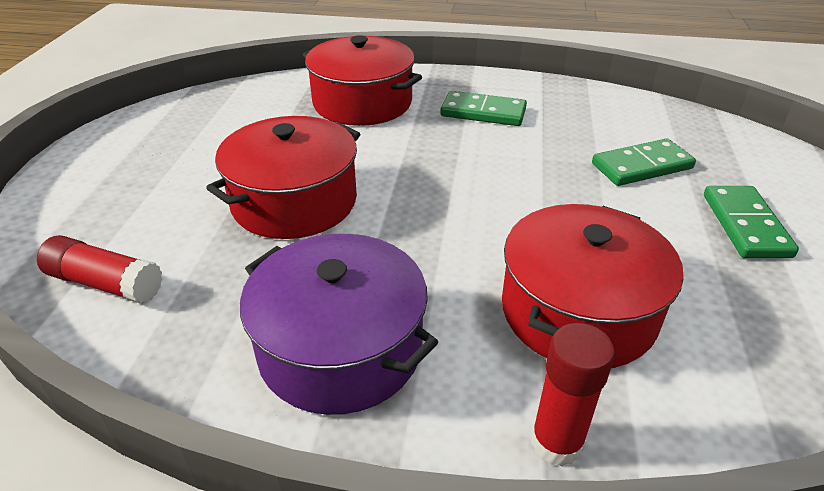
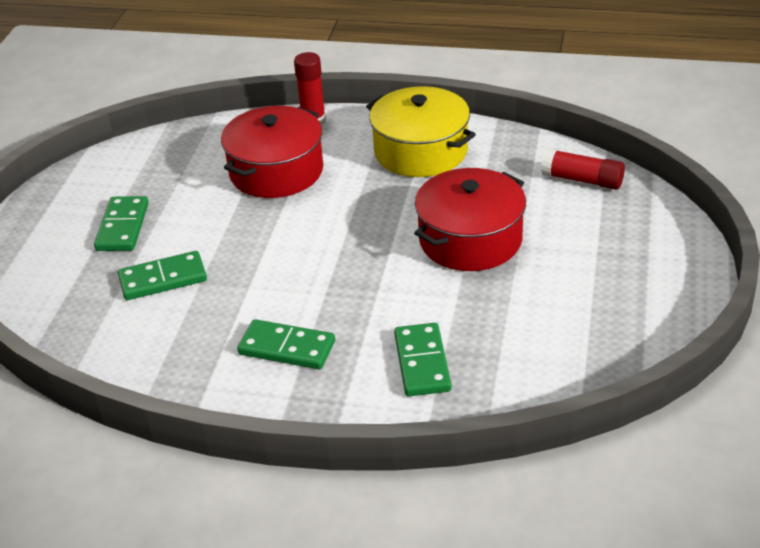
camera: 175 degrees left, 0 degrees up
purple pot [240,234,438,415] -> yellow pot [366,86,476,177]
red pot [303,35,422,126] -> green domino [394,323,452,396]

